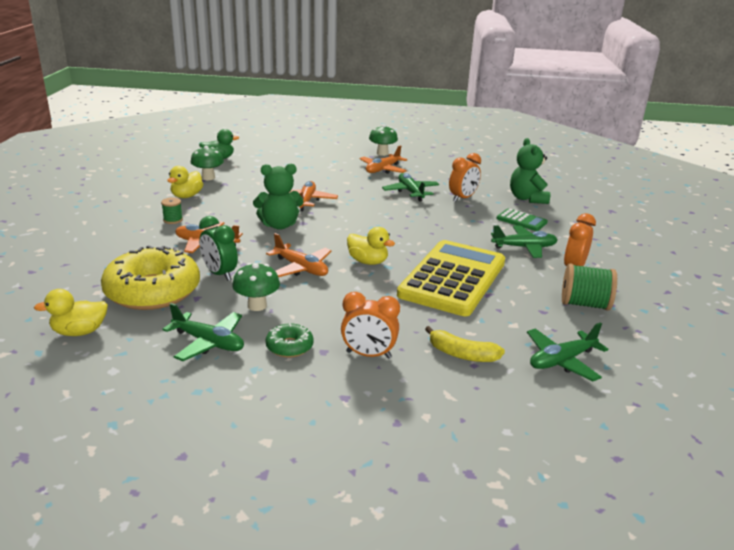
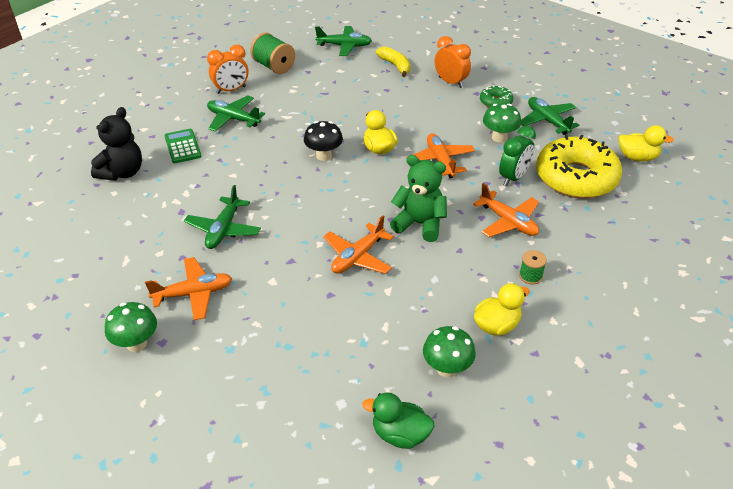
camera: 145 degrees left, 15 degrees up
green clock [199,216,238,281] -> green clock turned 45 degrees clockwise [499,126,536,186]
yellow calculator [397,240,505,316] -> none
orange clock [449,153,481,202] -> none
green teddy bear [510,138,550,204] -> black teddy bear [91,107,142,181]
none -> black mushroom [304,121,343,161]

